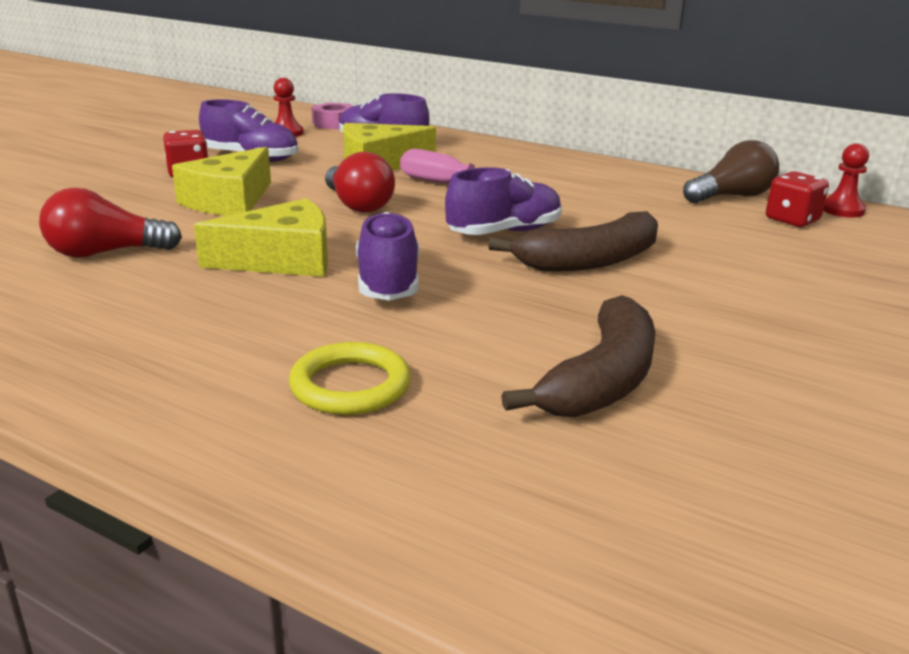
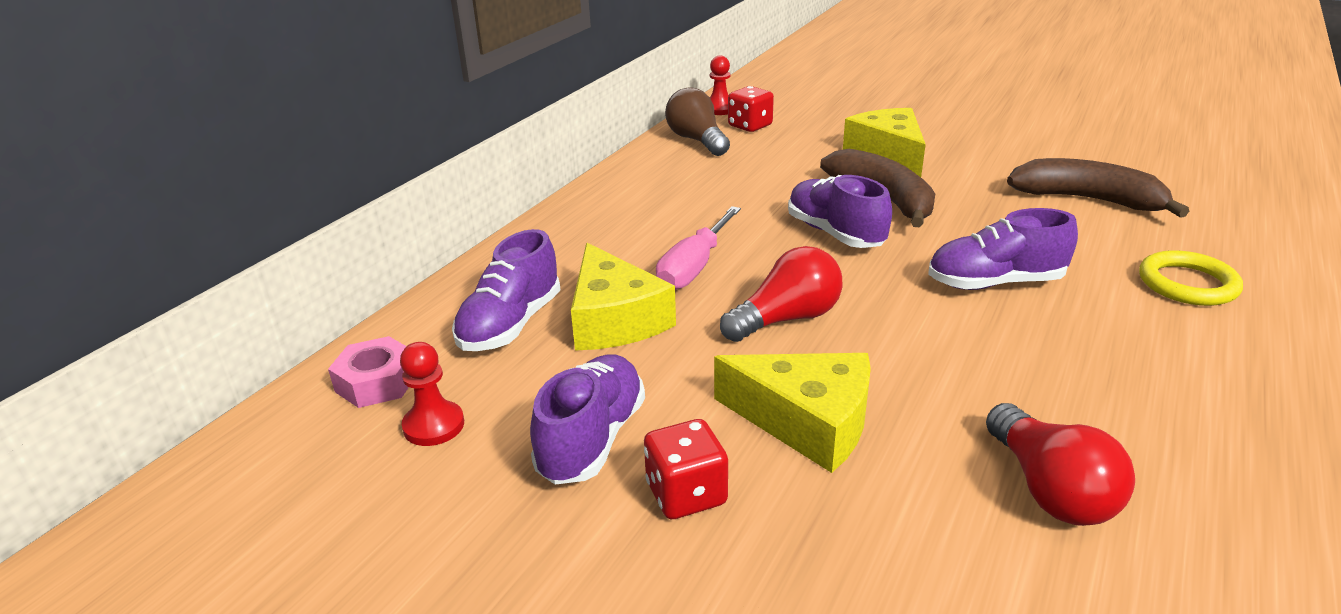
camera: 90 degrees left, 5 degrees up
yellow cheese [194,198,328,277] -> yellow cheese moved to [843,108,926,177]

